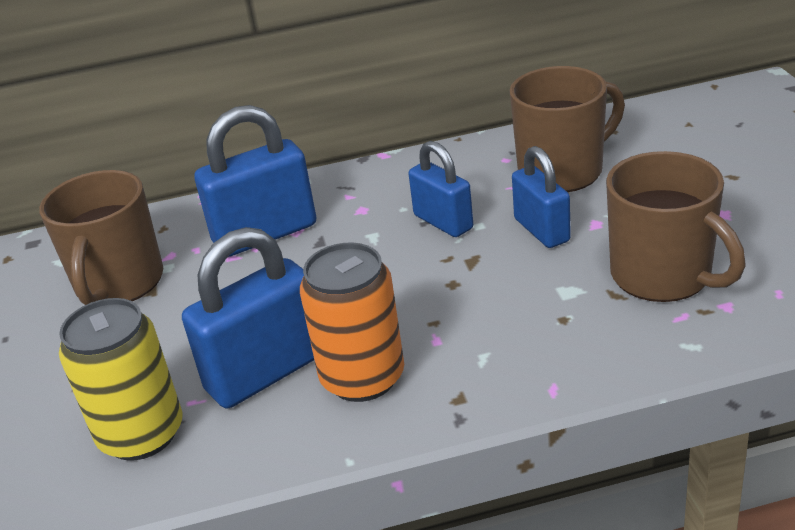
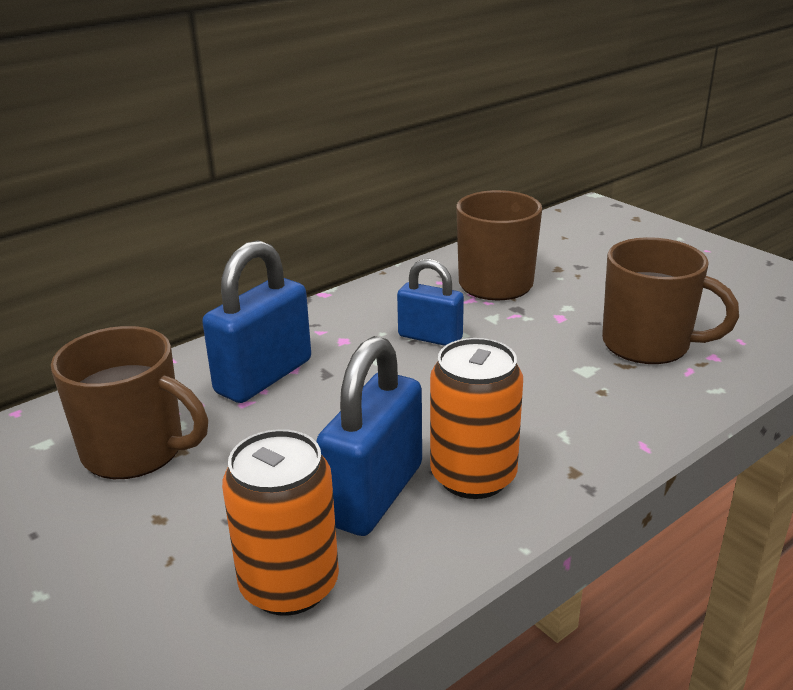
camera: 30 degrees left, 5 degrees down
brown mug [39,170,163,305] -> brown mug turned 45 degrees counterclockwise [51,326,208,479]
yellow can [59,298,183,461] -> orange can [222,429,339,616]
blue padlock [512,146,571,248] -> none

